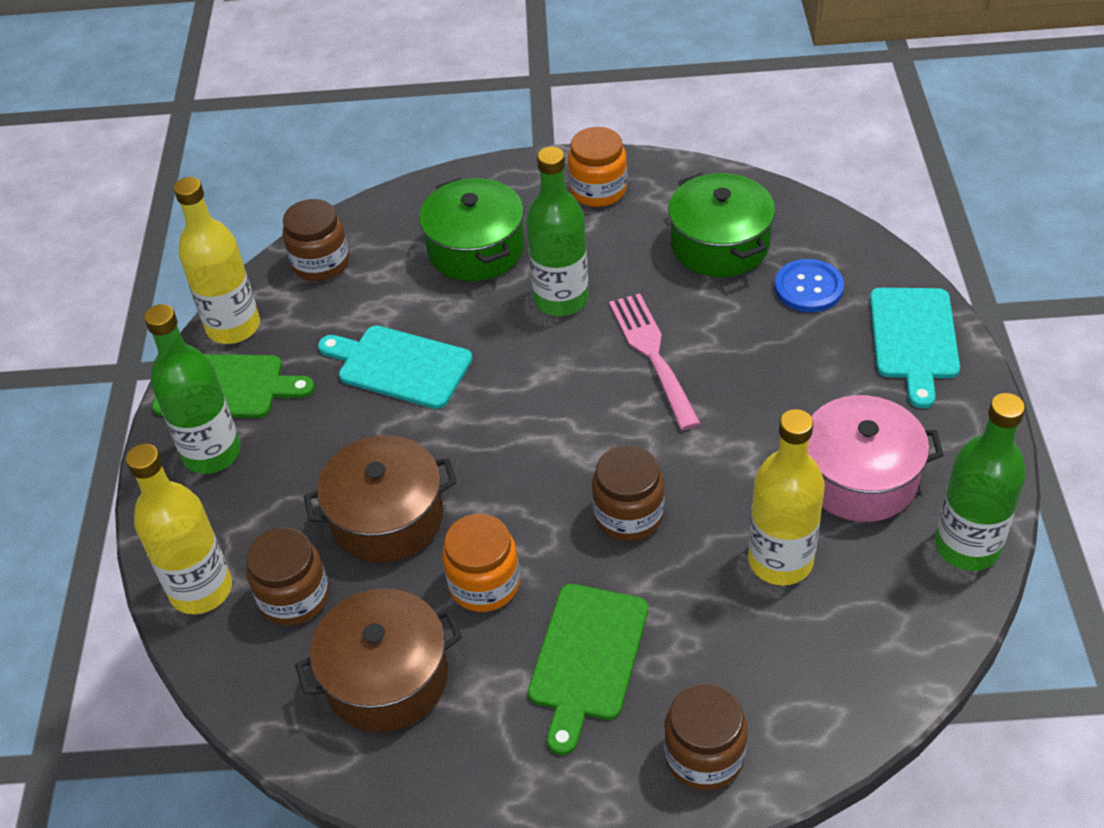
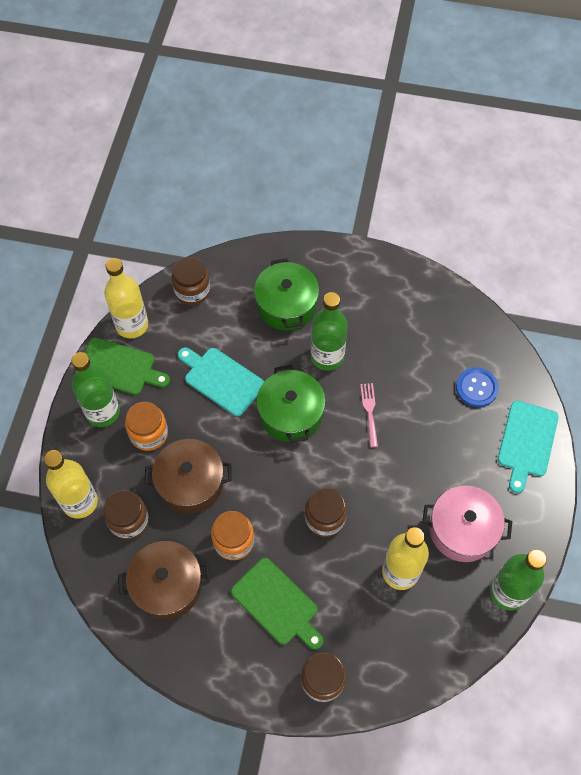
camera: 10 degrees right, 15 degrees up
green cutting board [528,584,648,755] -> green cutting board turned 75 degrees counterclockwise [231,558,324,650]
orange jar [568,127,627,207] -> orange jar moved to [125,402,168,451]
pink fork [609,293,701,430] -> pink fork [360,383,378,447], size x0.61
green pot [668,173,775,277] -> green pot moved to [257,365,326,443]

